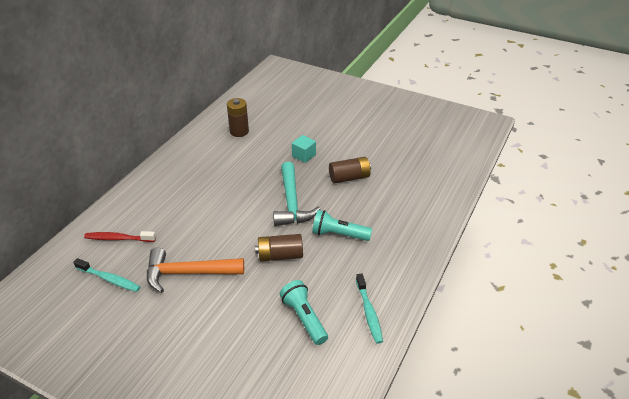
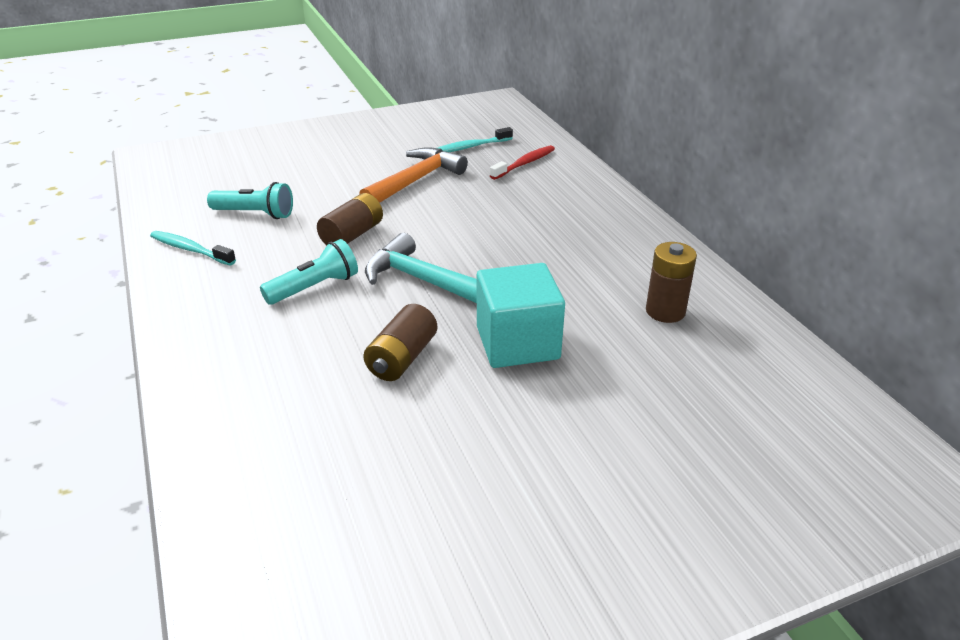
camera: 130 degrees right, 5 degrees down
turquoise cube [292,135,316,163] -> turquoise cube [477,263,565,368], size x1.93

